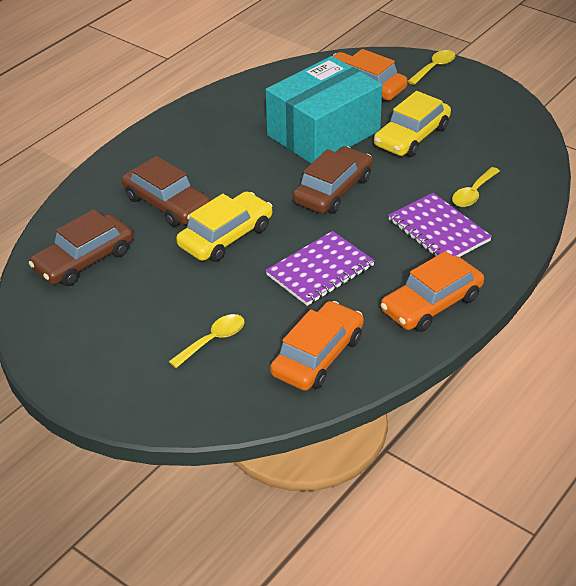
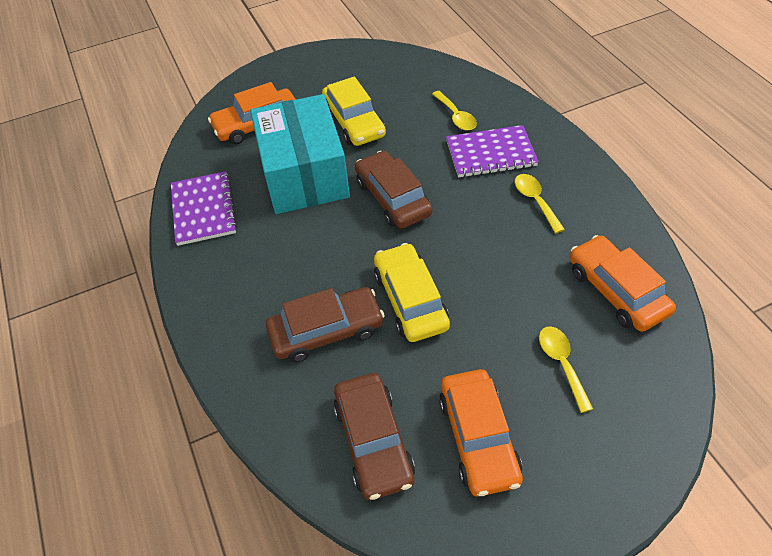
camera: 60 degrees left, 10 degrees up
purple notebook [265,231,375,306] -> purple notebook moved to [171,171,237,246]
orange car [381,251,484,332] -> orange car moved to [439,369,523,497]
yellow spoon [408,50,455,85] -> yellow spoon moved to [515,174,565,233]

